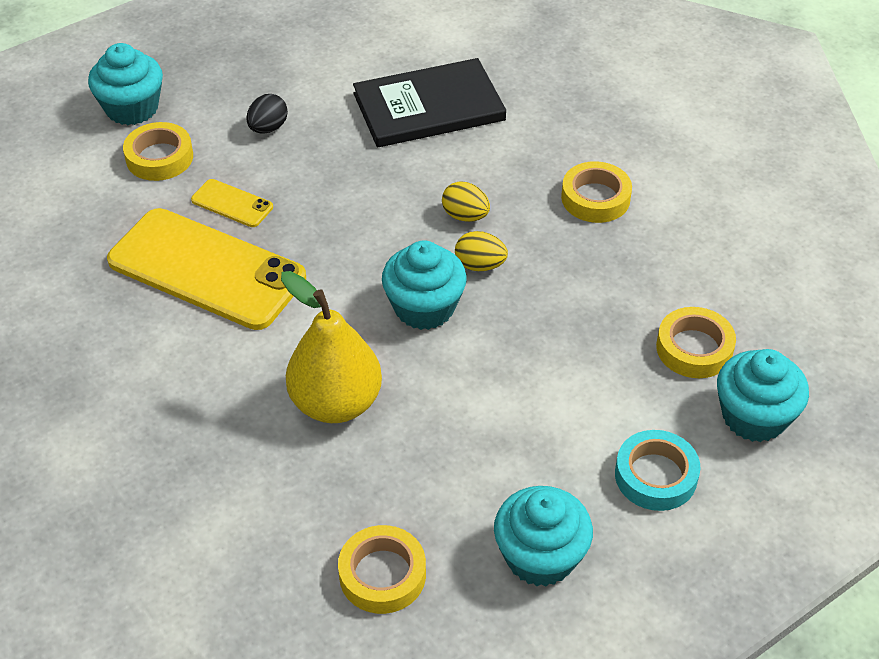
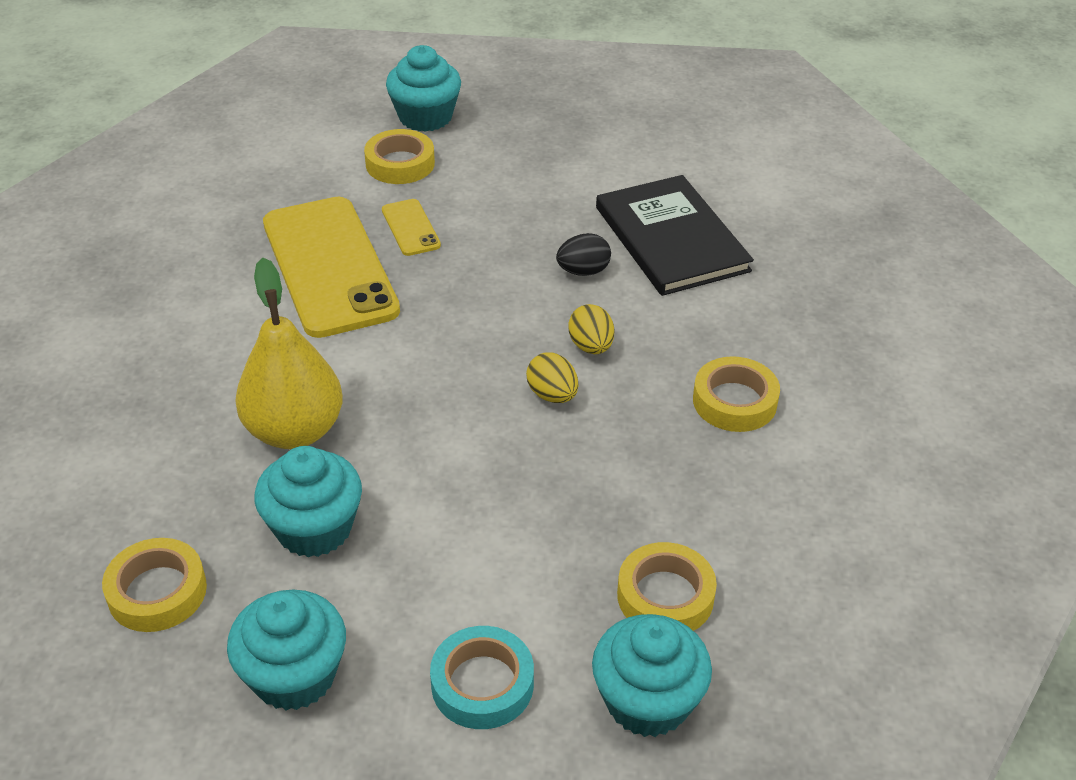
camera: 40 degrees right, 5 degrees down
black egg [246,94,288,133] -> black egg moved to [556,233,611,276]
black book [353,58,506,148] -> black book turned 45 degrees clockwise [596,175,754,296]
turquoise cupcake [382,241,467,330] -> turquoise cupcake moved to [255,446,362,557]

